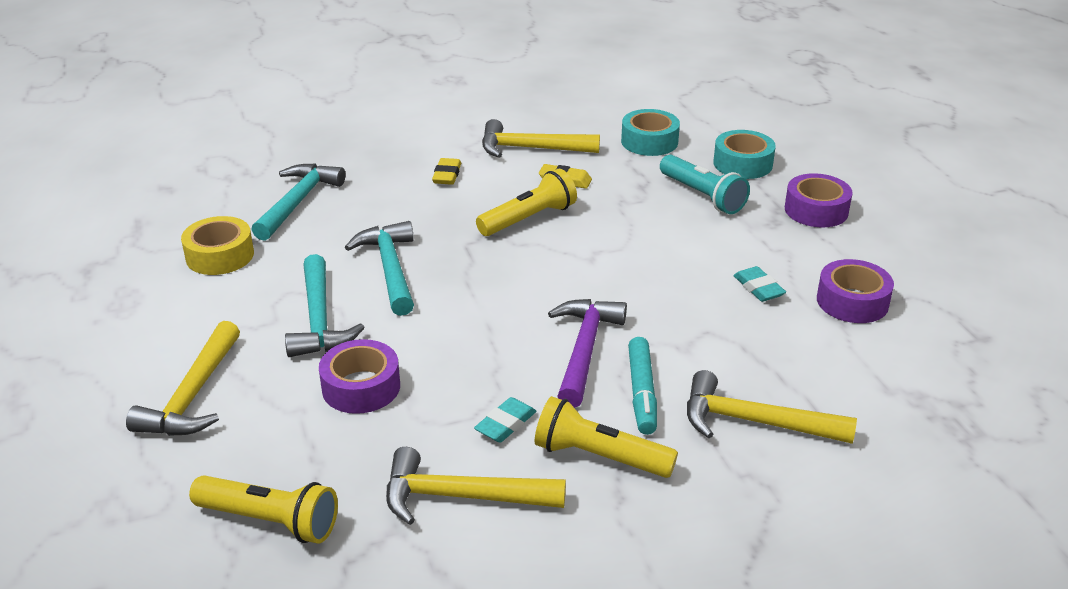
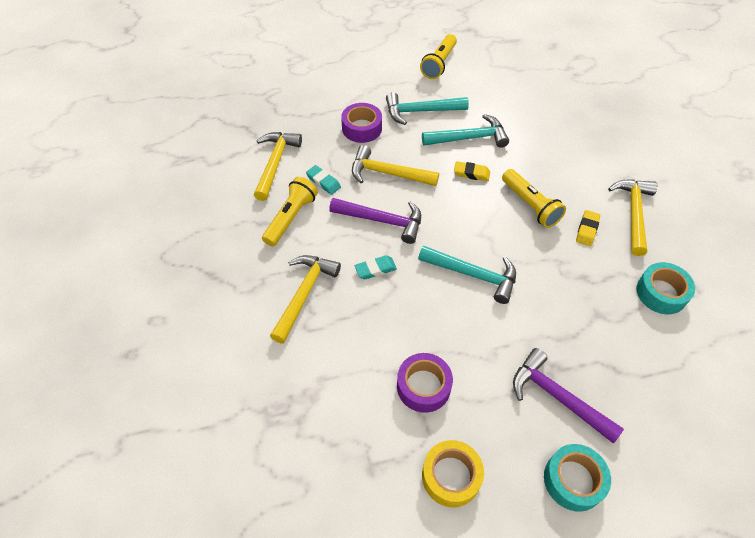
camera: 95 degrees right, 20 degrees up
yellow hammer [126,321,240,436] -> yellow hammer moved to [352,145,439,186]
yellow tape [181,216,254,275] -> yellow tape moved to [422,440,484,507]
yellow flashlight [189,475,338,543] -> yellow flashlight moved to [420,34,457,79]
turquoise hammer [251,164,345,241] -> turquoise hammer moved to [418,246,516,304]
yellow eraser [432,158,461,185] -> yellow eraser moved to [454,161,490,181]
turquoise marker [628,337,657,435] -> none
turquoise flashlight [660,155,750,214] -> none
turquoise tape [713,130,776,179] -> turquoise tape moved to [544,444,611,512]
turquoise eraser [734,266,786,302] -> turquoise eraser moved to [354,255,397,279]
purple tape [785,173,853,227] -> purple hammer [513,348,624,443]

